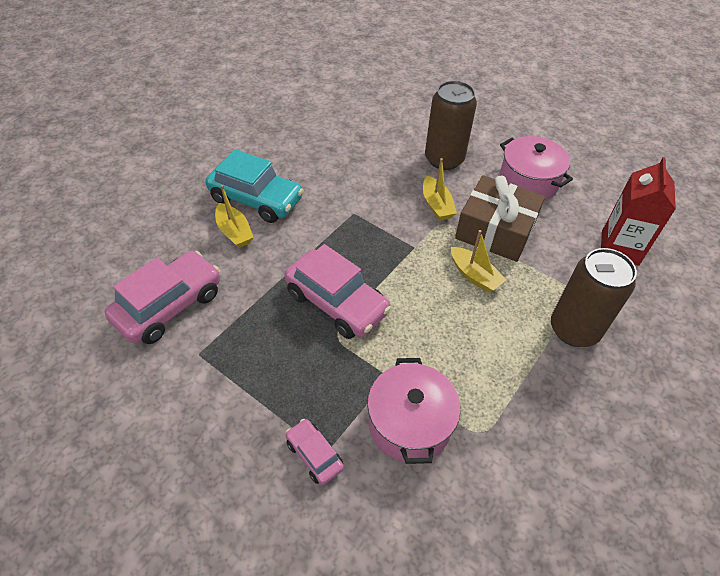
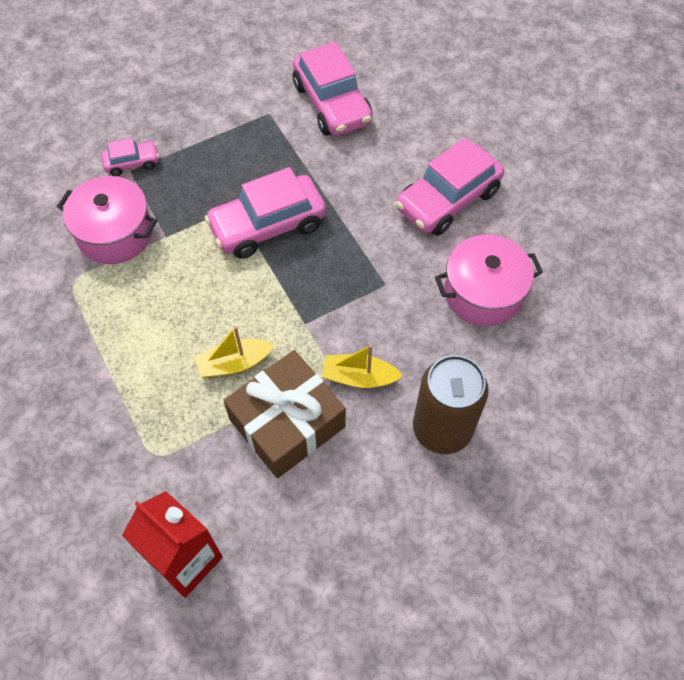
camera: 115 degrees right, 10 degrees up
turquoise car [206,149,304,223] -> pink car [395,138,504,236]
yellow boat [215,185,254,248] -> none
pink pot [499,136,573,200] -> pink pot moved to [435,235,543,326]
brown can [551,248,637,347] -> none

